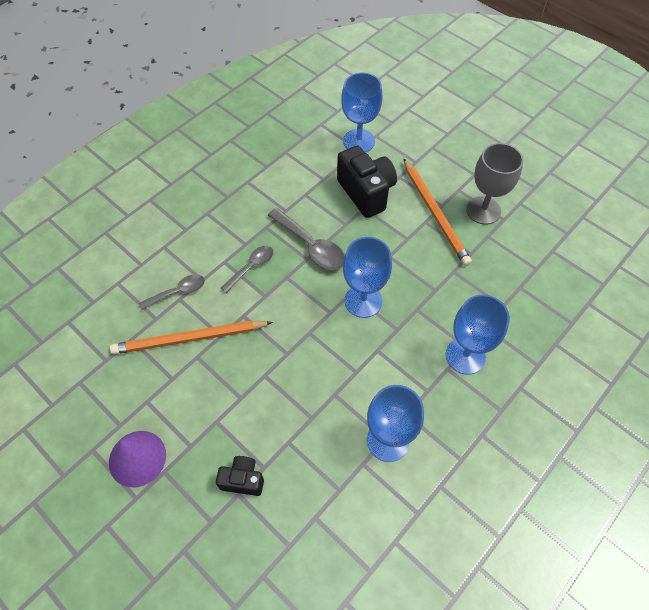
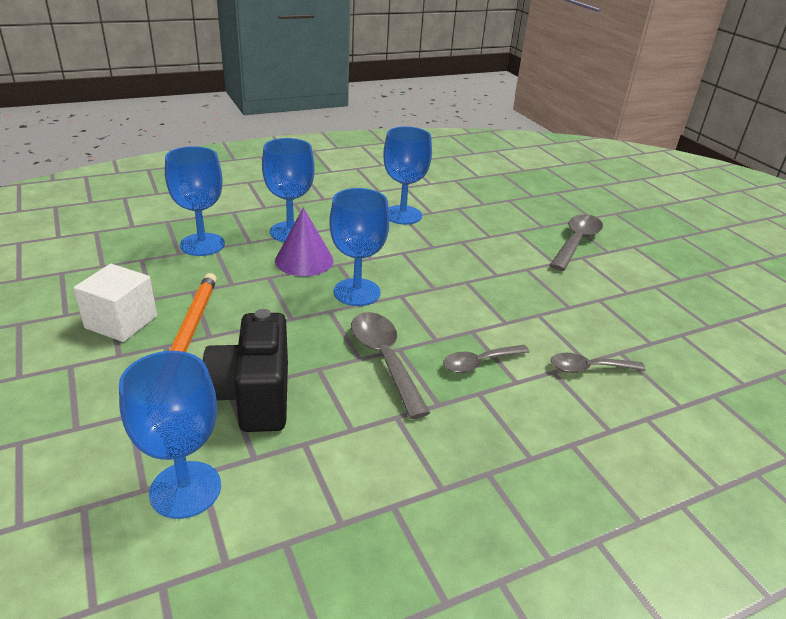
camera: 160 degrees left, 25 degrees down
purple cone [109,431,166,487] -> purple cone moved to [275,207,334,276]
orange pencil [110,321,273,354] -> none
black camera [216,456,264,496] -> none
grey goblet [466,143,523,225] -> white cube [73,264,157,342]
none -> blue goblet [165,146,225,256]
none -> grey spoon [550,214,603,271]

